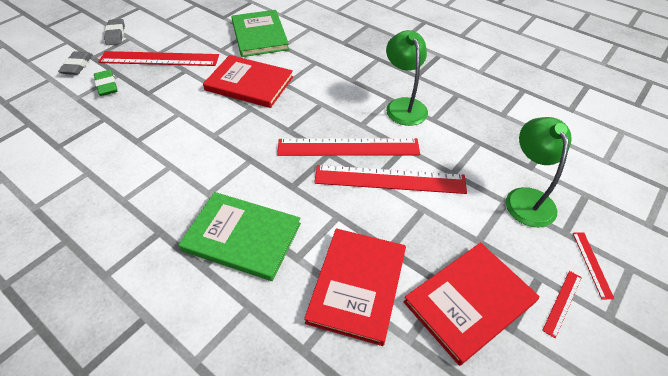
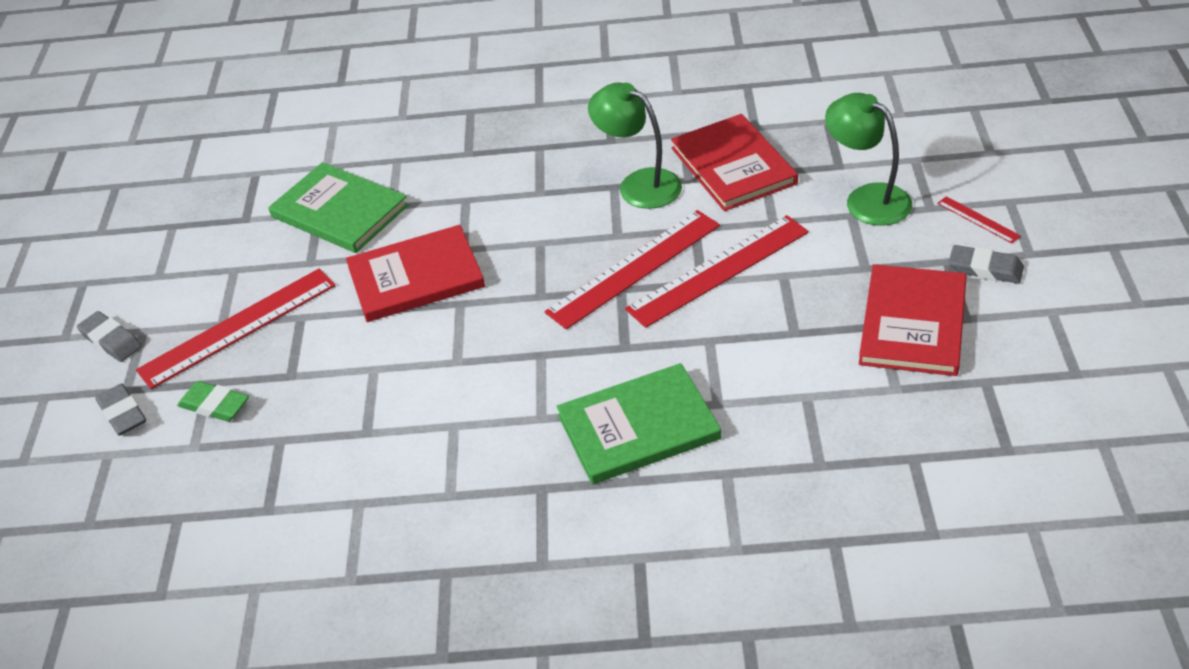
camera: 35 degrees left, 5 degrees down
red book [304,228,406,346] -> red book moved to [671,114,798,211]
red ruler [542,271,582,338] -> grey eraser [949,245,1024,284]

